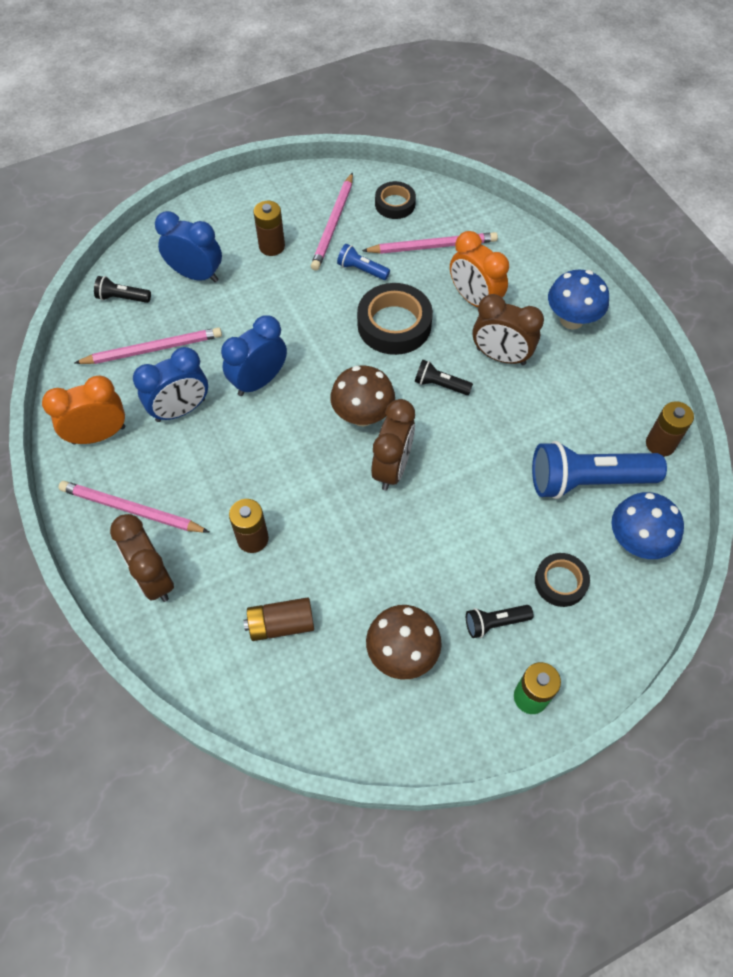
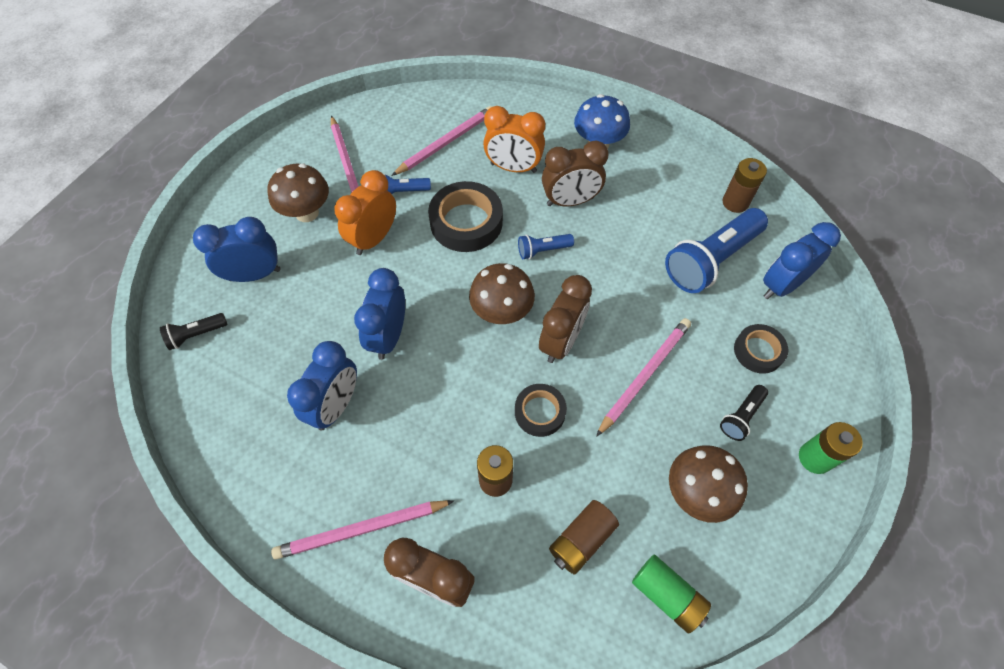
camera: 35 degrees left, 0 degrees up
orange clock [42,375,125,445] -> orange clock moved to [334,170,396,255]
pink pencil [75,327,222,364] -> pink pencil moved to [596,318,691,437]
brown battery [254,201,285,256] -> brown mushroom [267,163,329,222]
brown clock [371,399,415,491] -> brown clock turned 45 degrees clockwise [539,275,592,363]
black tape [375,181,416,219] -> black tape moved to [515,384,567,437]
black flashlight [415,360,473,395] -> blue flashlight [518,234,574,259]
blue mushroom [611,492,684,559] -> blue clock [763,222,841,299]
none -> green battery [632,555,711,634]

